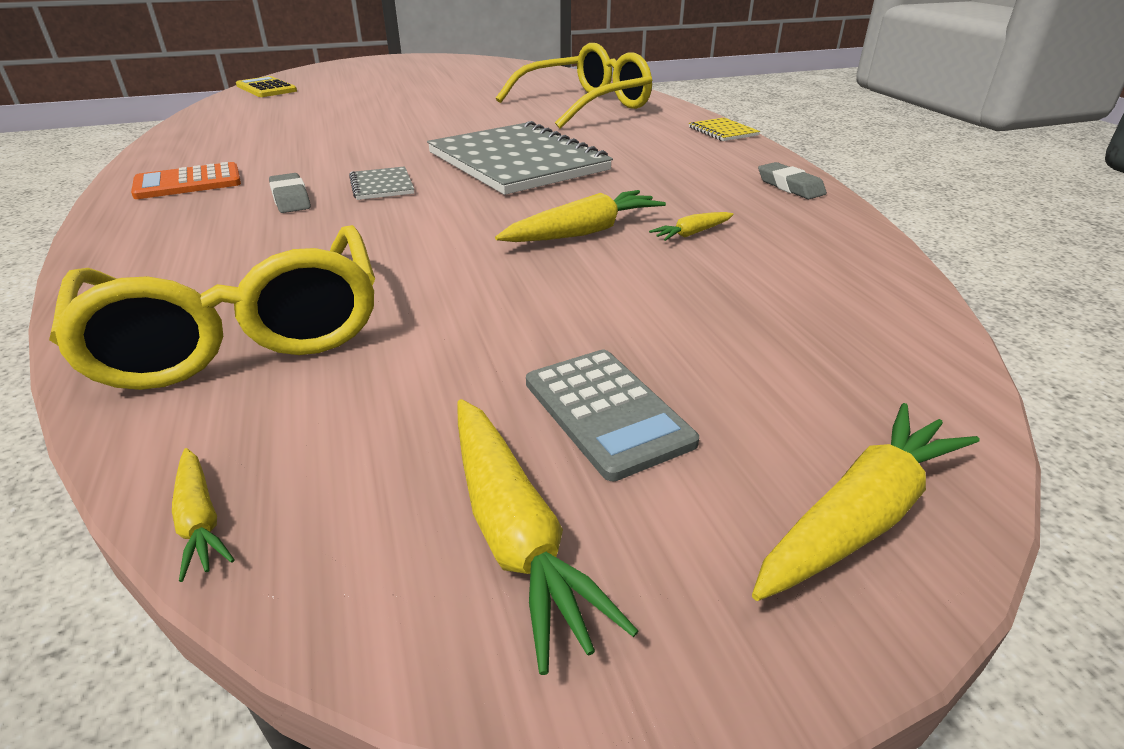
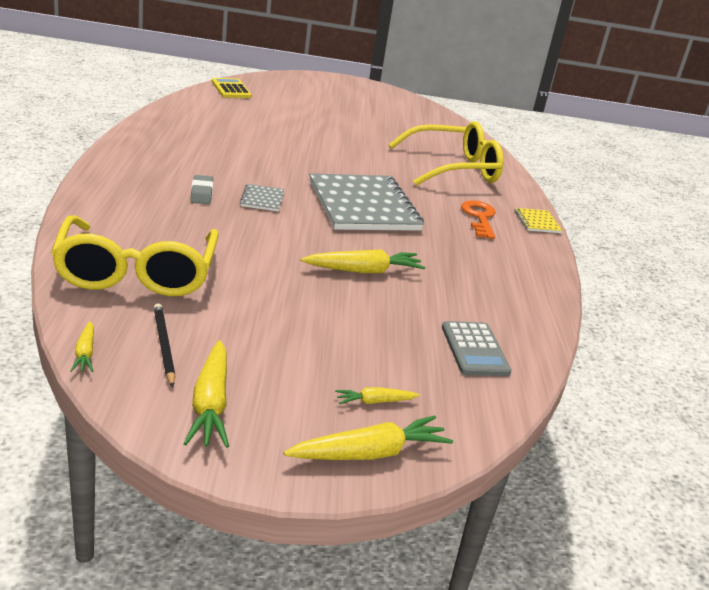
camera: 15 degrees right, 5 degrees down
orange calculator [131,162,241,199] -> none
grey calculator [526,350,699,481] -> grey calculator moved to [442,321,511,376]
yellow carrot [649,212,734,241] -> yellow carrot moved to [335,387,420,404]
grey eraser [758,162,827,199] -> none
none -> black pencil [154,303,175,387]
none -> orange key [461,200,496,239]

